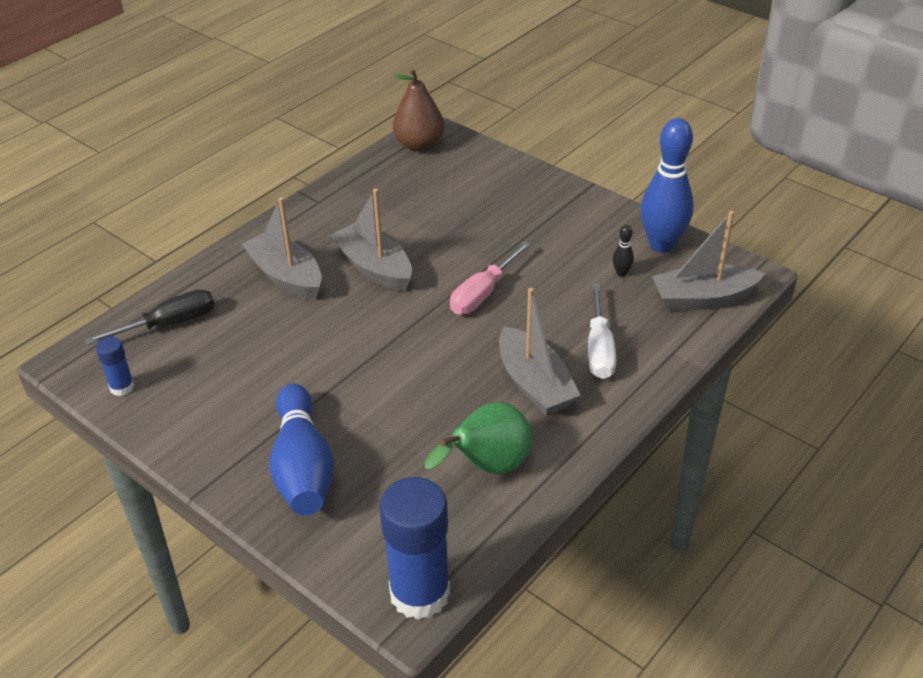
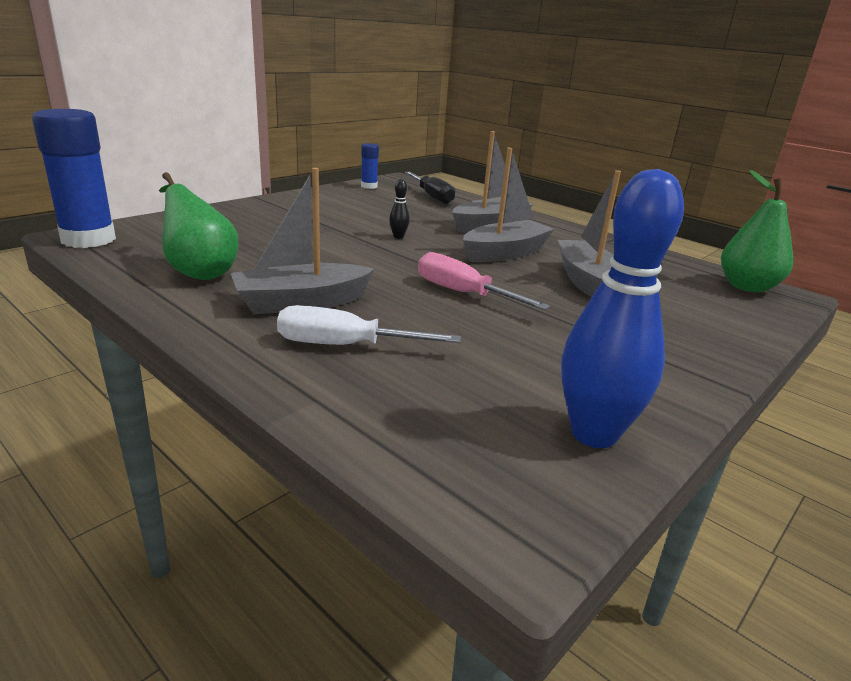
camera: 90 degrees right, 15 degrees down
blue bowling pin [270,383,334,516] -> none
brown pear [393,68,444,152] -> green pear [721,170,793,293]
black bowling pin [613,225,634,277] -> black bowling pin moved to [389,179,410,239]
grey boat [652,211,765,311] -> grey boat moved to [558,170,621,297]

